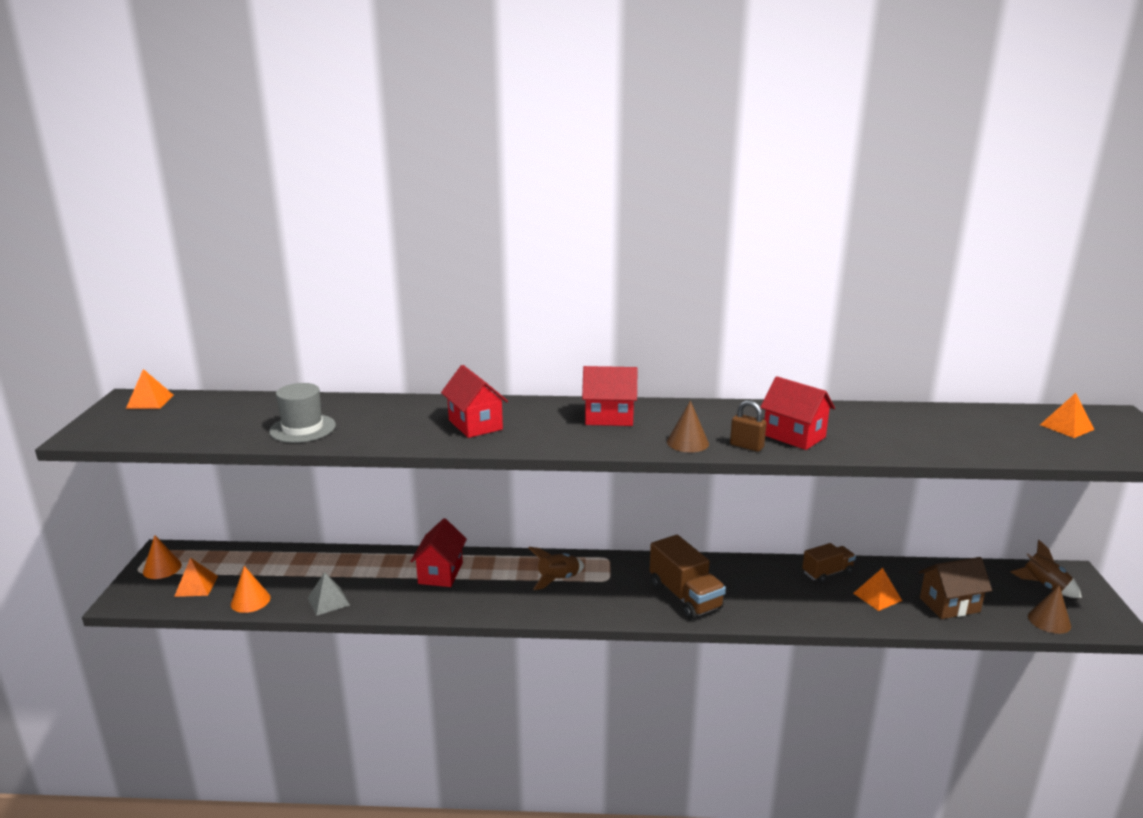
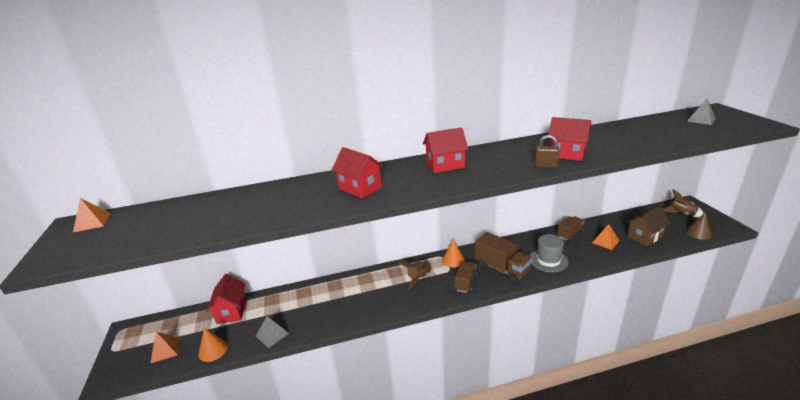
camera: 15 degrees left, 5 degrees up
orange cone [143,535,182,579] -> orange cone moved to [442,240,465,268]
grey hat [269,383,336,443] -> grey hat moved to [530,234,569,272]
red house [410,518,467,587] -> red house moved to [207,274,246,324]
brown cone [667,400,709,452] -> none
orange pyramid [1040,393,1095,438] -> grey pyramid [687,99,716,125]
none -> brown truck [455,261,477,293]

